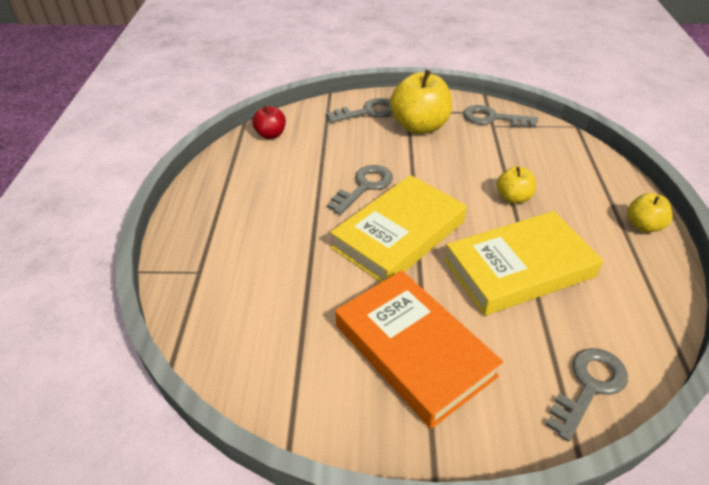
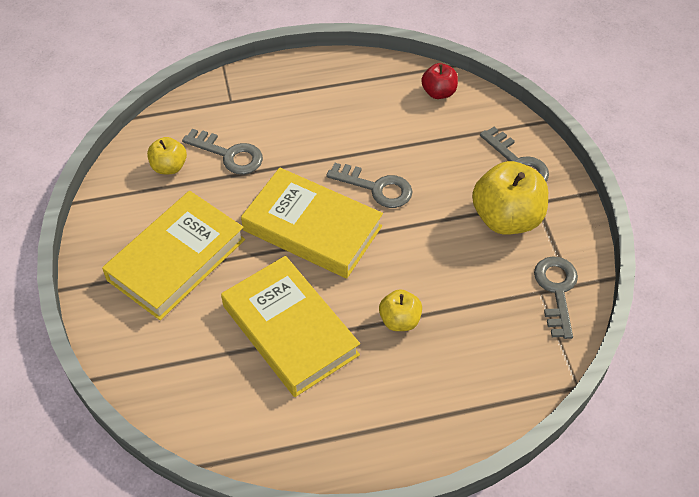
camera: 75 degrees right, 10 degrees up
orange book [335,270,503,429] -> yellow book [102,191,245,320]
grey key [546,348,628,442] -> grey key moved to [182,129,263,175]
yellow apple [627,193,672,232] -> yellow apple moved to [147,137,187,174]

